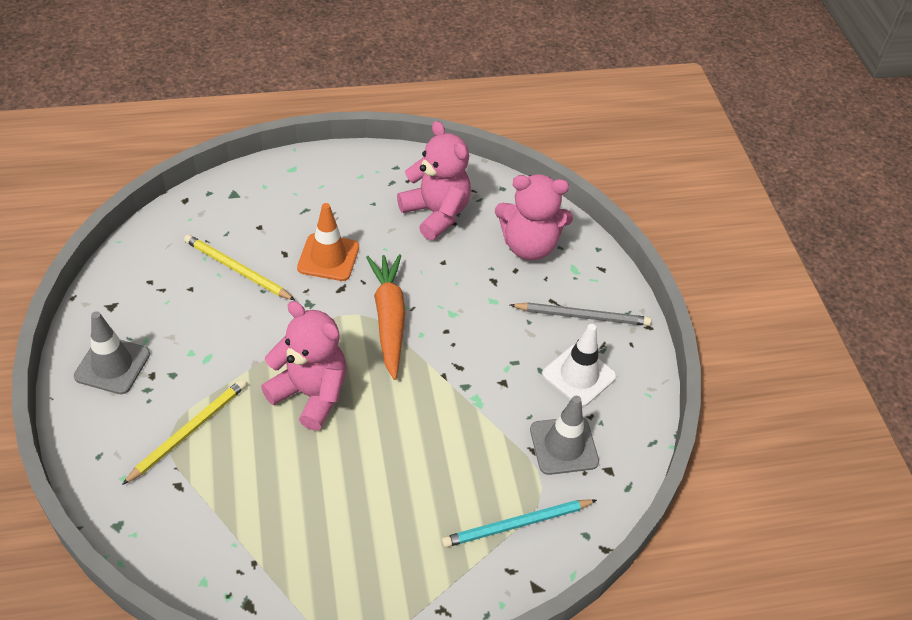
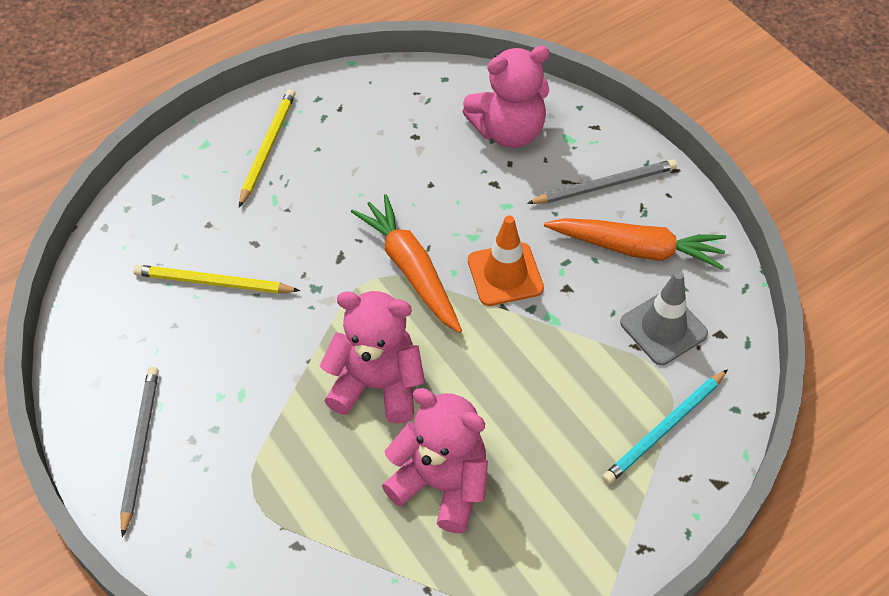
camera: 20 degrees left, 5 degrees up
grey traffic cone [74,311,150,394] -> grey pencil [120,367,159,537]
yellow pencil [122,379,246,485] -> yellow pencil moved to [239,89,295,207]
orange traffic cone [297,203,359,281] -> orange traffic cone moved to [468,215,544,306]
pink teddy bear [397,121,471,240] -> pink teddy bear moved to [382,388,488,533]
white traffic cone [542,324,616,407] -> orange carrot [544,218,726,270]

